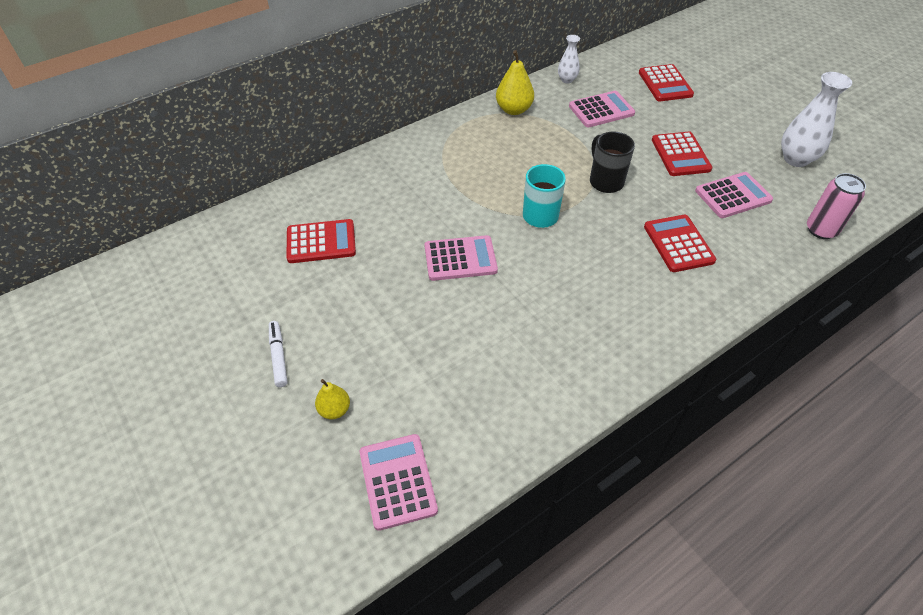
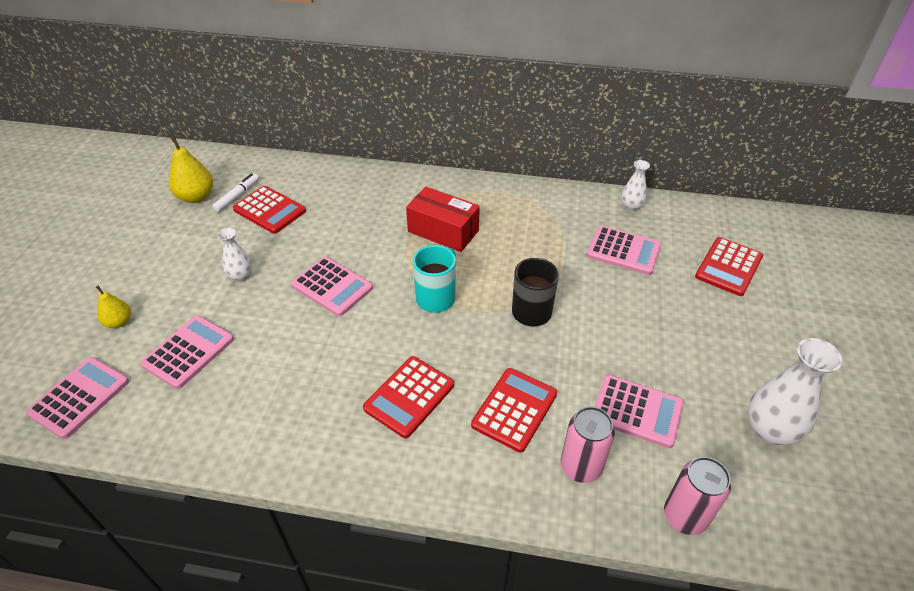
camera: 45 degrees right, 5 degrees down
white marker [269,321,287,387] -> white marker moved to [212,173,259,213]
yellow pear [496,50,534,115] -> yellow pear moved to [169,136,213,203]
red calculator [652,132,713,176] -> red calculator moved to [363,356,454,438]
none -> pink calculator [140,315,234,389]
none -> white vase [217,228,252,282]
none -> red box [406,186,480,252]
none -> pink can [561,407,615,483]

